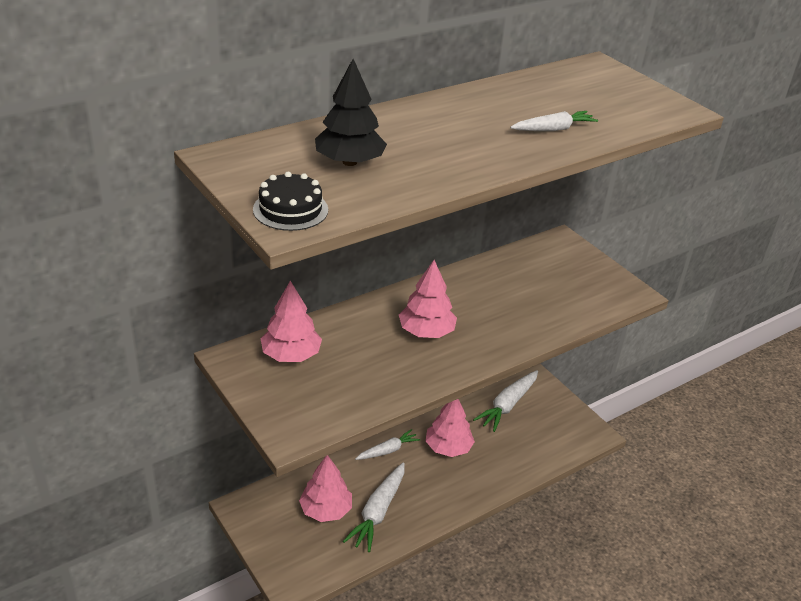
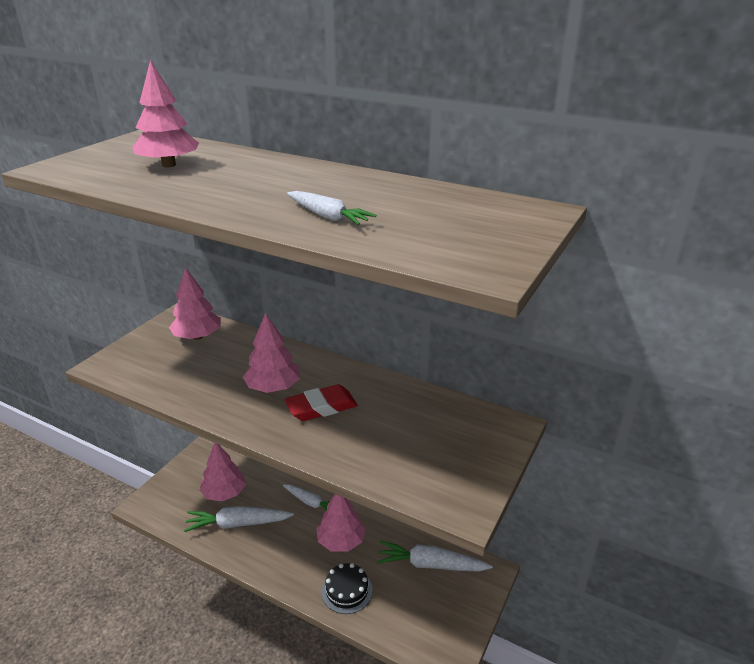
camera: 65 degrees right, 5 degrees down
black cake [253,172,328,231] -> black cake moved to [322,563,373,614]
black tree [315,59,387,166] -> pink tree [132,60,199,167]
none -> red eraser [285,384,358,421]

